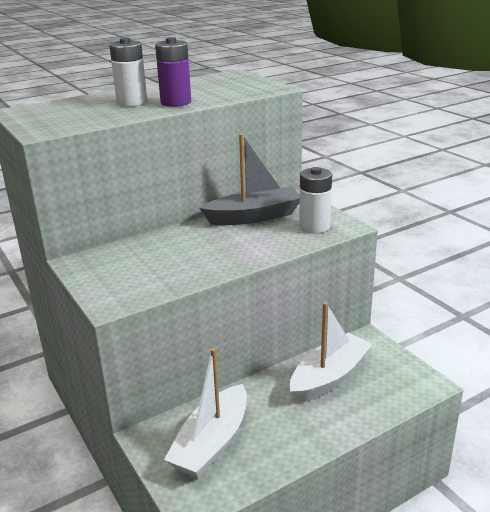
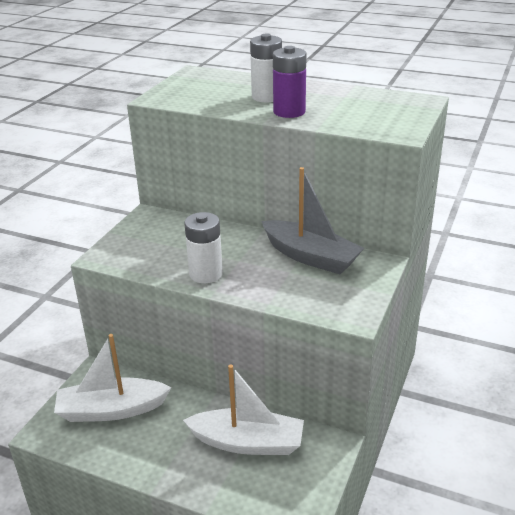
camera: 55 degrees right, 5 degrees up
white battery [299,167,332,233] -> white battery moved to [184,212,223,283]

